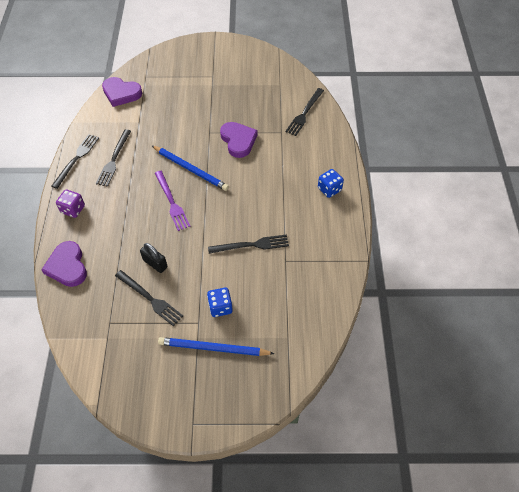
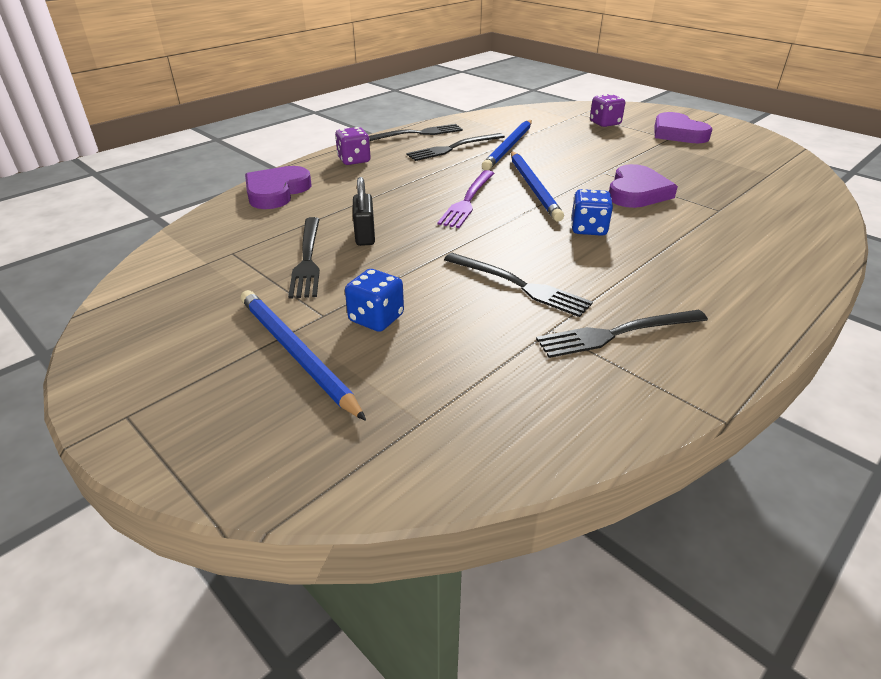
camera: 45 degrees right, 20 degrees down
purple heart [102,77,142,107] -> purple heart moved to [654,112,712,143]
black fork [285,88,324,136] -> black fork moved to [536,310,708,358]
blue dice [318,169,344,198] -> blue dice moved to [571,189,613,236]
none -> blue pencil [482,120,532,170]
none -> purple dice [590,94,625,127]

